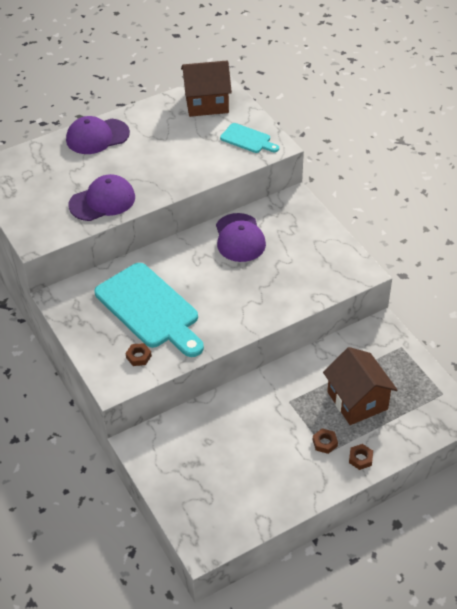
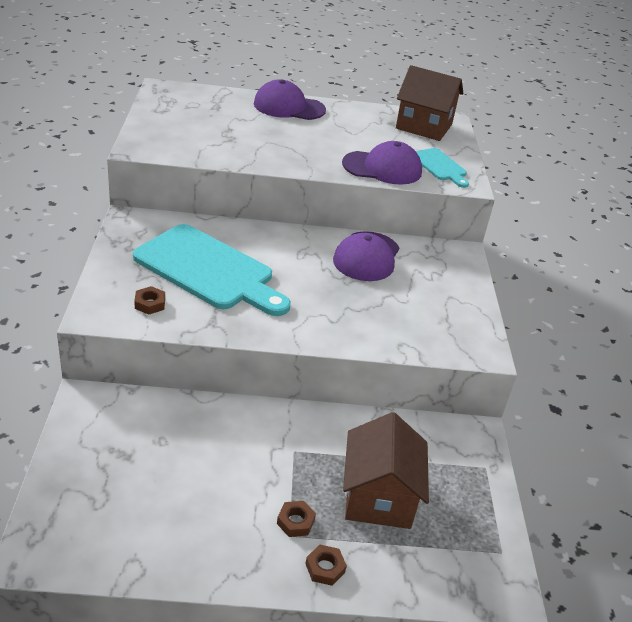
camera: 25 degrees right, 10 degrees down
purple cap [69,174,135,221] -> purple cap moved to [342,141,422,185]
turquoise cutting board [95,263,204,357] -> turquoise cutting board turned 45 degrees counterclockwise [133,224,291,316]

